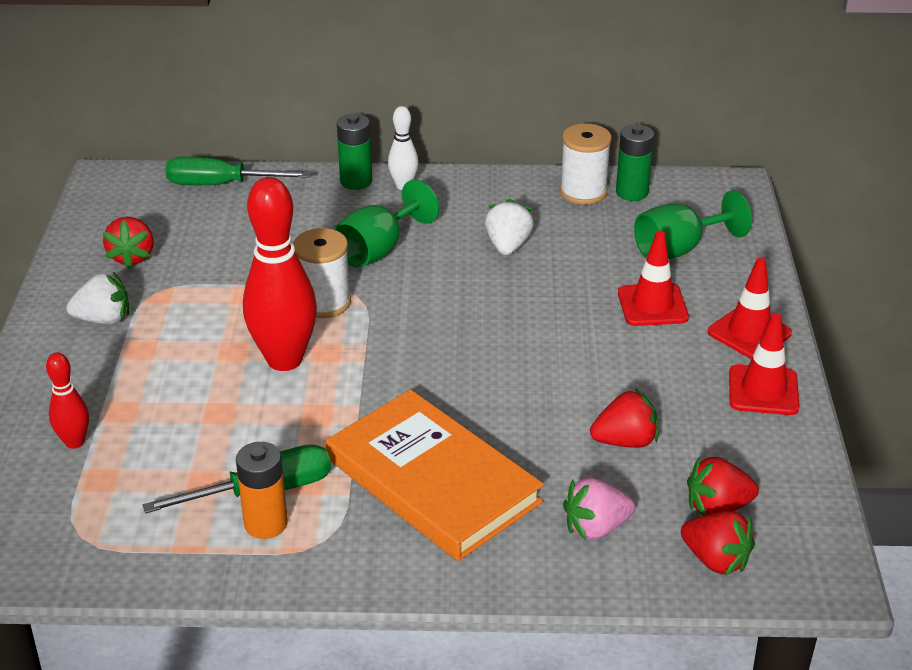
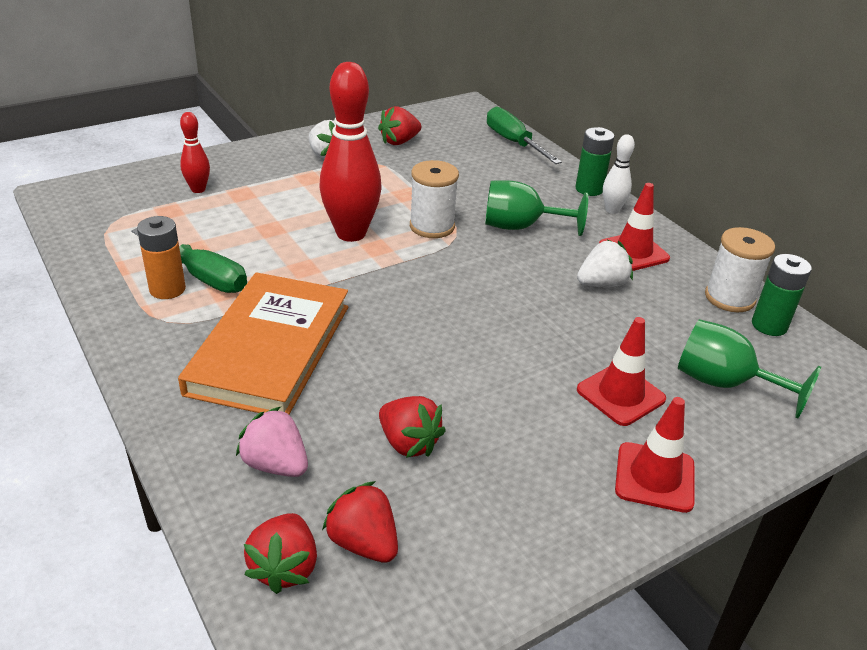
camera: 55 degrees right, 0 degrees up
red traffic cone [729,313,800,415] -> red traffic cone moved to [599,183,670,271]

